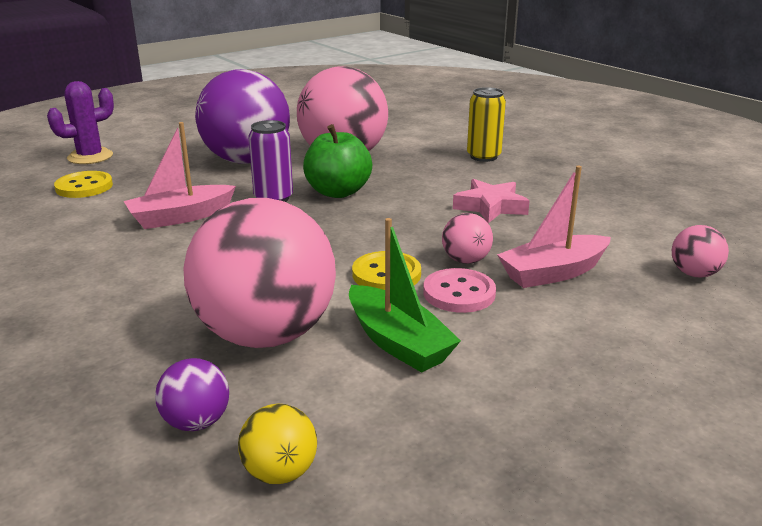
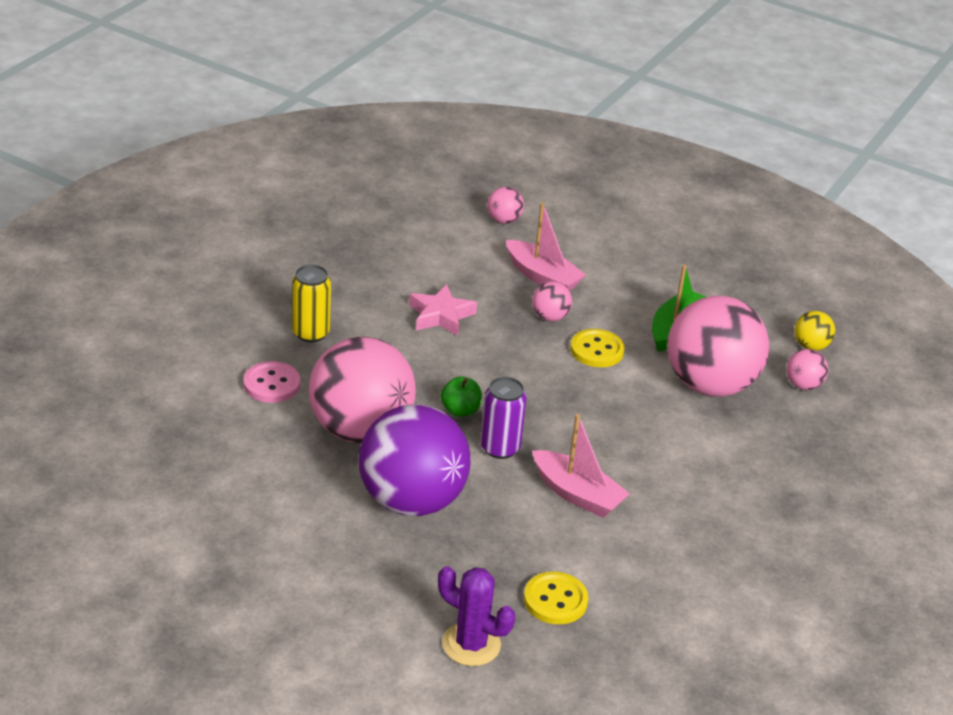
camera: 115 degrees left, 10 degrees up
purple ball [155,358,229,431] -> pink ball [786,349,828,390]
green apple [303,124,372,198] -> green apple [440,376,482,417], size x0.59
pink button [423,268,496,313] -> pink button moved to [244,361,300,403]

